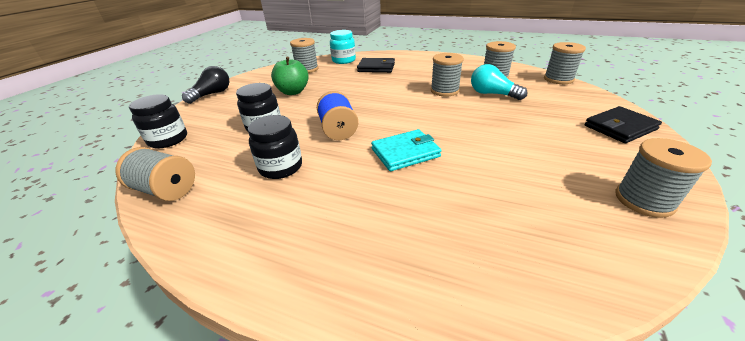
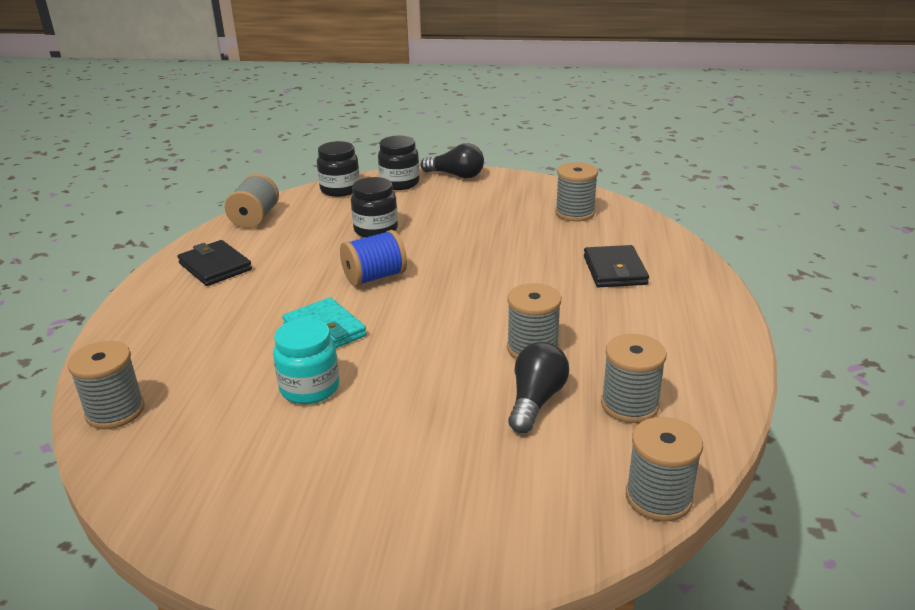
camera: 75 degrees right, 5 degrees down
black jar [248,115,302,179] -> black jar moved to [378,136,419,190]
green apple [271,57,308,95] -> none
turquoise jar [330,30,356,64] -> turquoise jar moved to [273,318,339,404]
turquoise light bulb [471,64,527,100] -> black light bulb [508,342,569,433]
black wallet [585,106,662,143] -> black wallet moved to [177,240,252,286]
grey spool [615,138,712,218] -> grey spool moved to [67,341,145,429]

